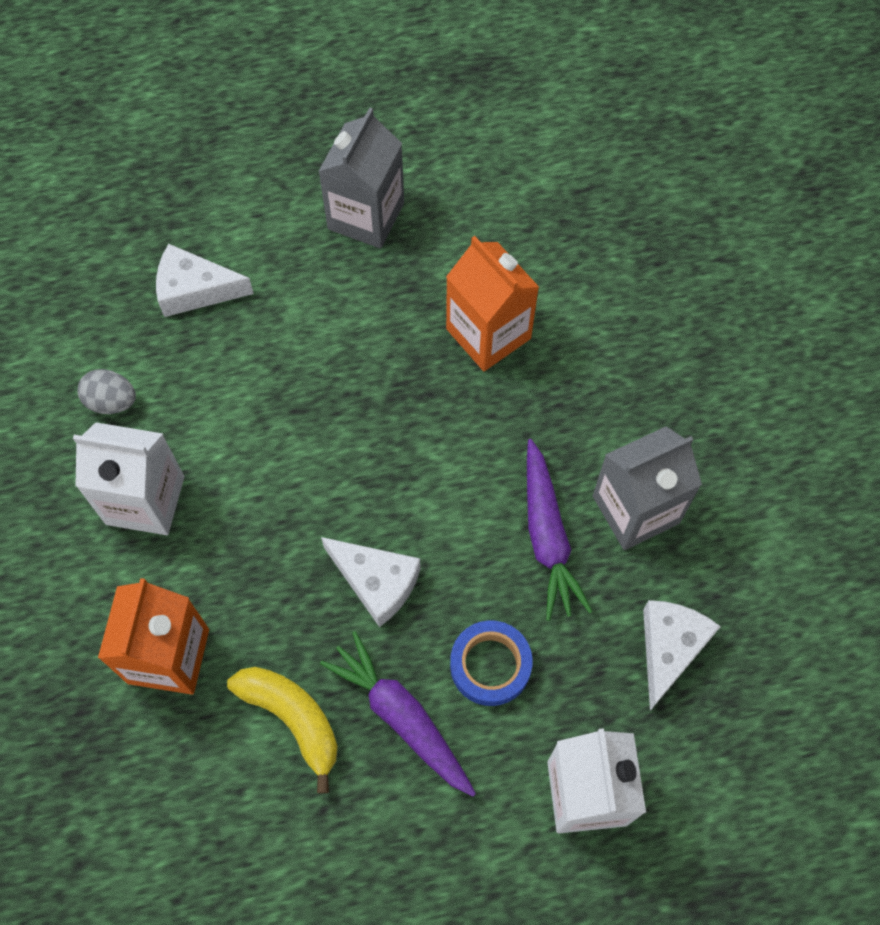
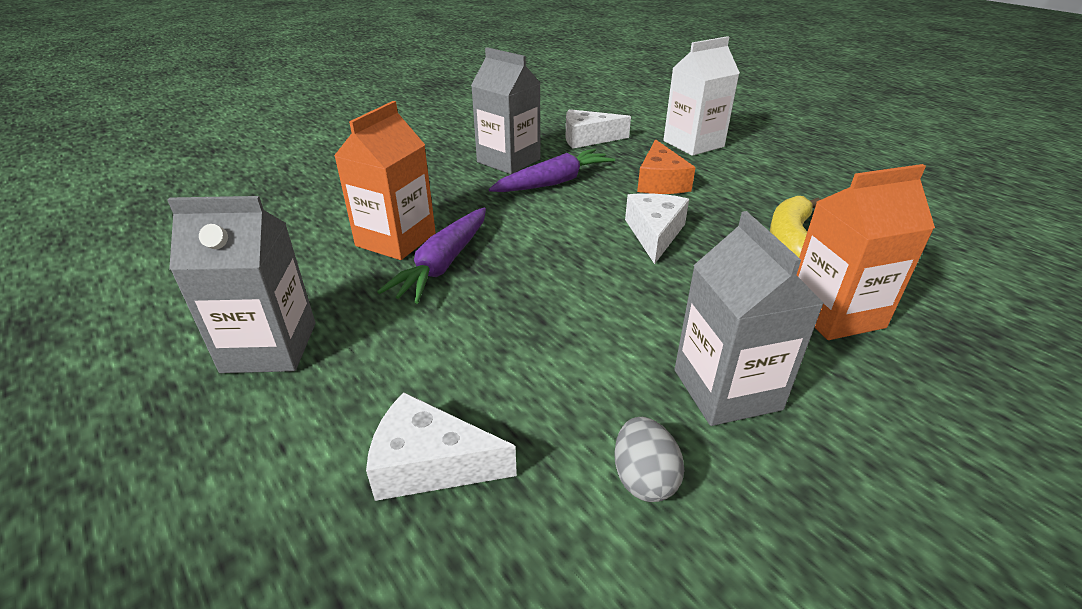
camera: 115 degrees left, 30 degrees down
white carton [73,422,184,535] -> grey carton [675,211,825,426]
white cheese [156,244,254,317] -> white cheese turned 120 degrees clockwise [366,392,517,501]
purple carrot [320,631,476,796] -> purple carrot moved to [377,208,486,304]
blue tape [450,620,532,706] -> orange cheese [637,139,696,194]

